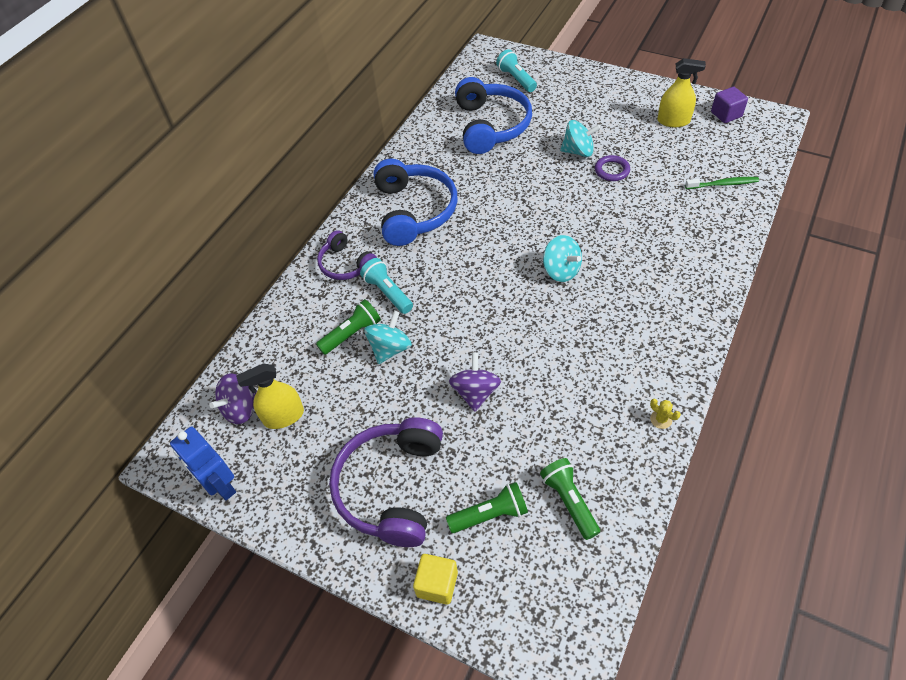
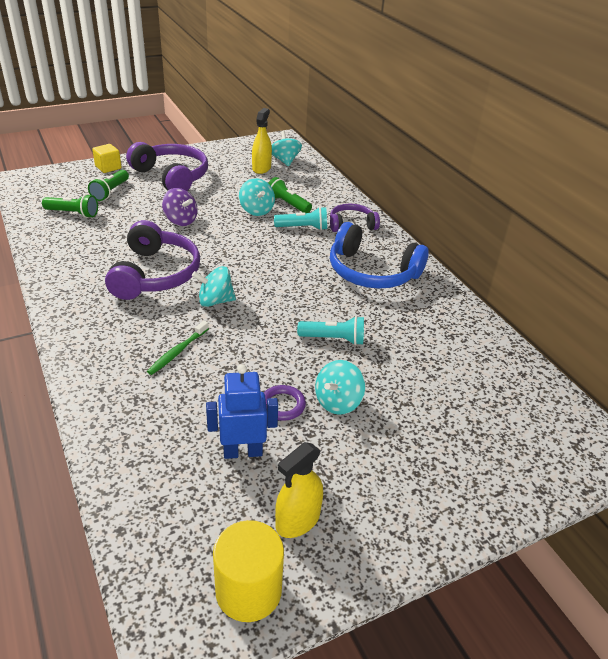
camera: 120 degrees right, 15 degrees down
blue robot [170,427,236,501] -> blue robot moved to [206,364,278,459]
purple spinning top [209,374,256,424] -> turquoise spinning top [272,131,302,166]
green flashlight [316,299,381,355] -> green flashlight turned 135 degrees clockwise [268,177,312,213]
blue headphones [455,77,532,154] -> none
turquoise flashlight [496,49,537,92] -> turquoise flashlight moved to [297,316,364,345]
yellow cactus [650,399,681,429] -> none
green toothbrush [685,177,759,189] -> green toothbrush moved to [147,321,209,375]
purple cube [711,87,748,123] -> yellow cylinder [213,520,284,622]
none -> purple headphones [105,220,200,300]

